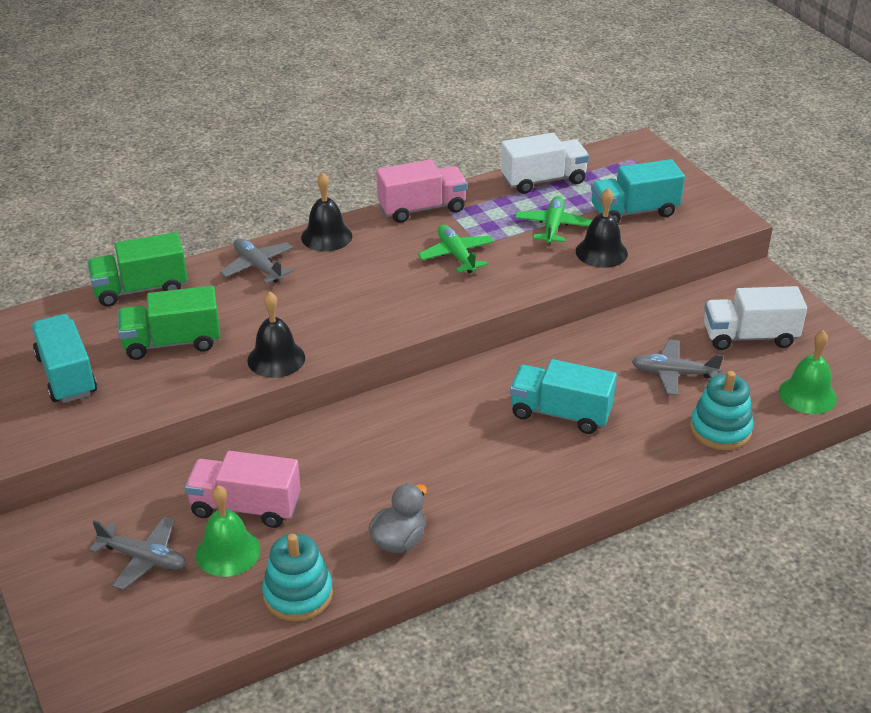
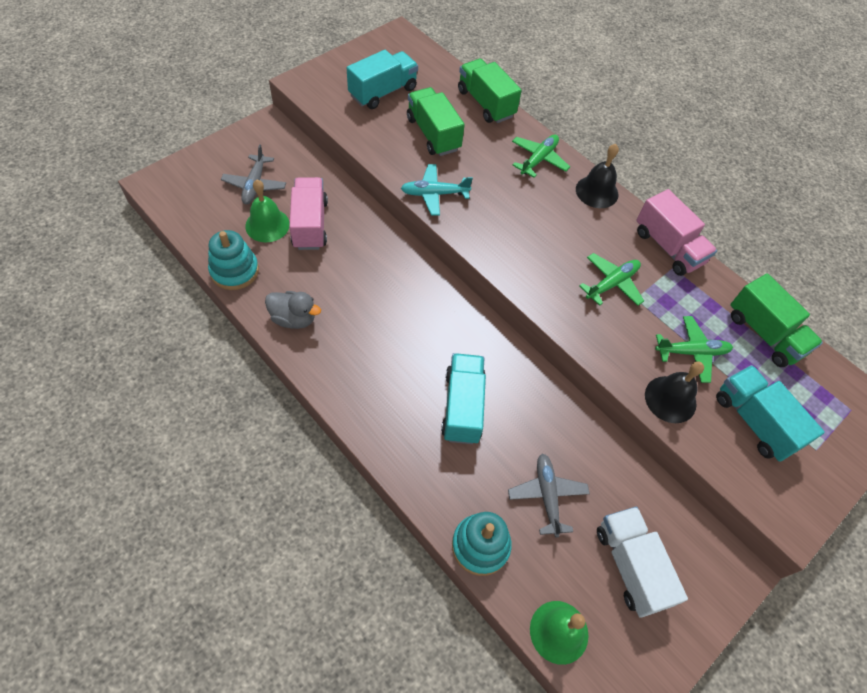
camera: 70 degrees right, 20 degrees up
grey plane [220,238,293,283] -> green plane [512,135,570,178]
black bell [248,292,305,378] -> turquoise plane [401,164,473,216]
white truck [501,133,589,194] -> green truck [730,273,823,367]

